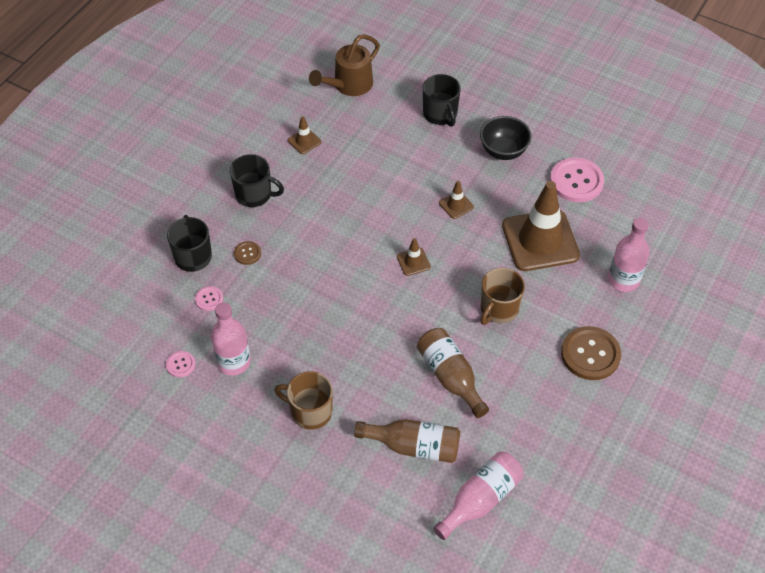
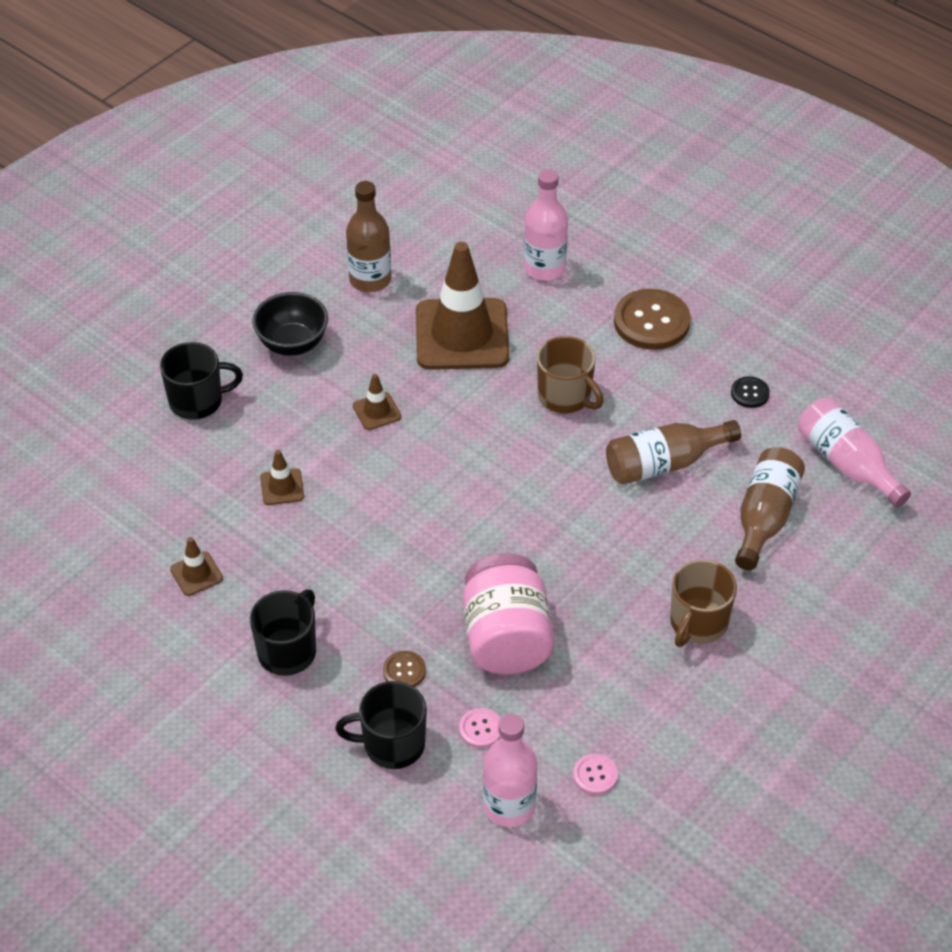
camera: 80 degrees left, 5 degrees down
pink bottle [211,302,250,376] -> pink bottle moved to [483,714,537,827]
brown watering can [309,34,380,96] -> none
brown traffic cone [397,238,431,276] -> brown traffic cone moved to [260,450,304,505]
pink button [550,157,604,202] -> brown bottle [346,181,391,292]
none -> pink jar [463,553,554,675]
none -> black button [731,376,770,408]

